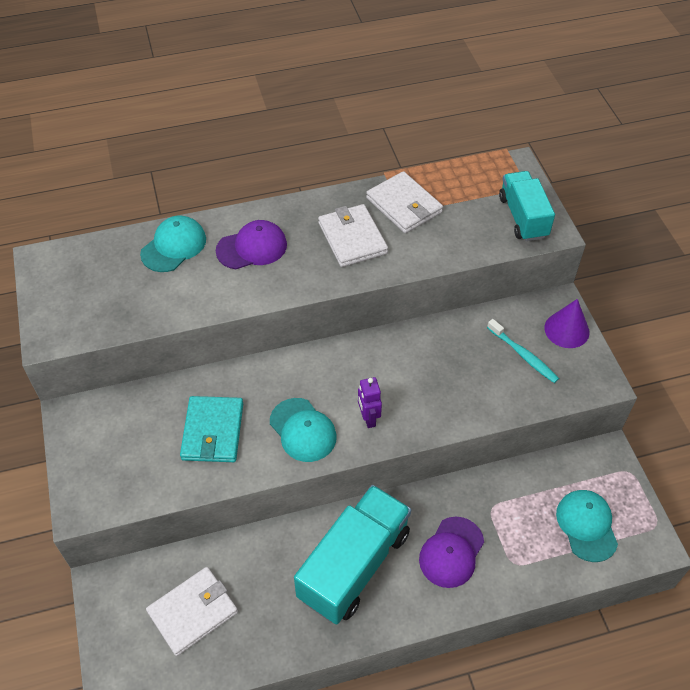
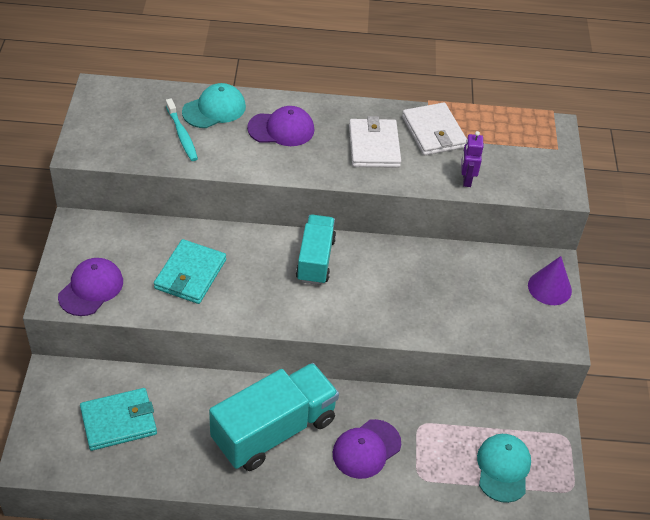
camera: 15 degrees right, 5 degrees down
white wallet [146,567,238,656] -> turquoise wallet [80,388,157,451]
turquoise cap [270,398,337,462] -> none
purple robot [358,377,382,428] -> purple robot moved to [461,131,483,187]
turquoise toothbrush [487,319,559,383] -> turquoise toothbrush moved to [166,98,198,161]
turquoise truck [499,171,555,241] -> turquoise truck moved to [296,214,336,285]
none -> purple cap [58,258,123,316]

